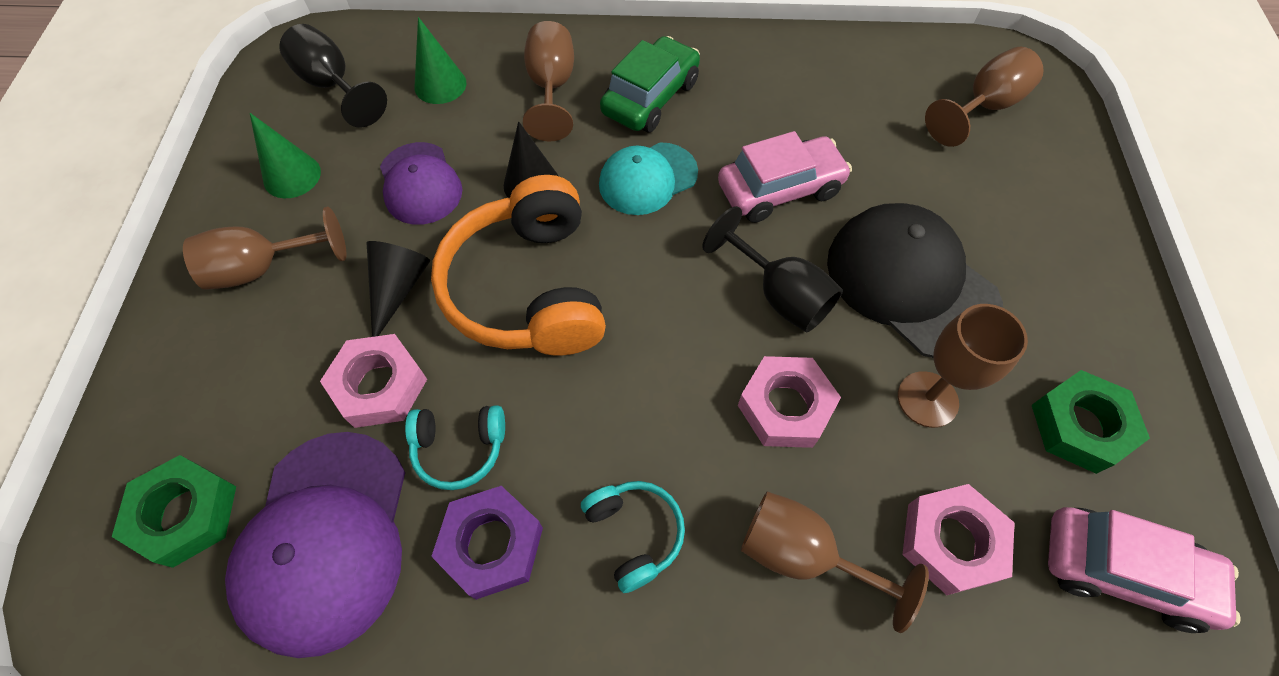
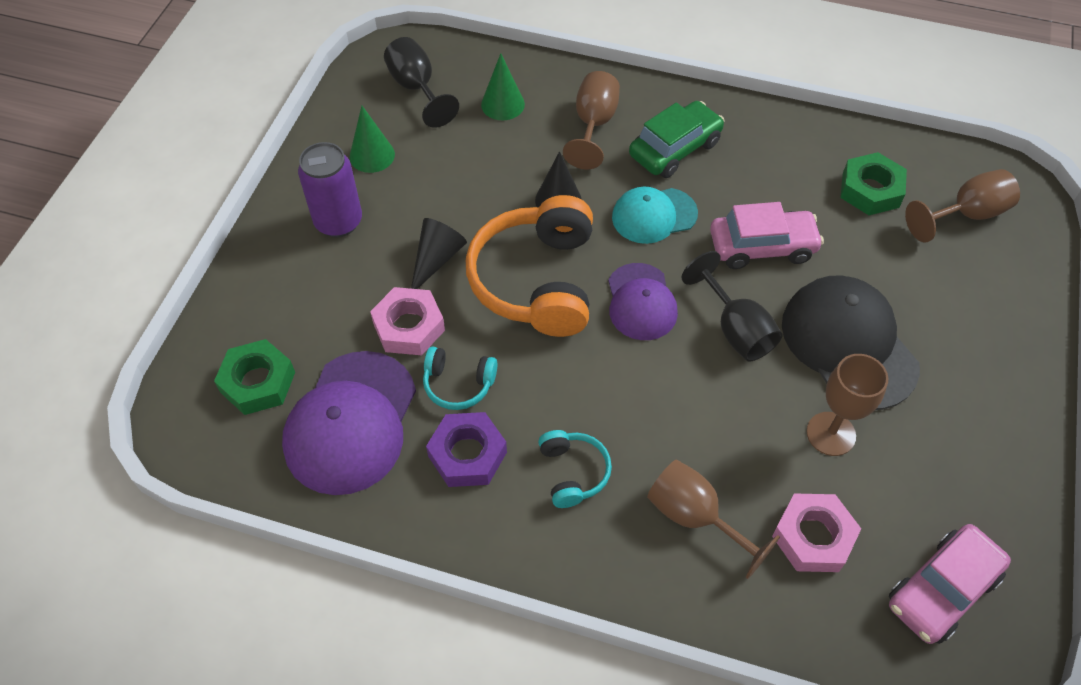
camera: 15 degrees right, 5 degrees down
brown goblet [183,207,347,290] -> purple can [298,142,362,237]
purple cap [380,142,462,225] -> purple cap moved to [608,263,678,340]
pink nut [738,356,841,448] -> none
green nut [1032,370,1150,474] -> green nut moved to [840,152,907,215]
pink car [1048,507,1241,633] -> pink car turned 105 degrees clockwise [889,524,1011,644]

